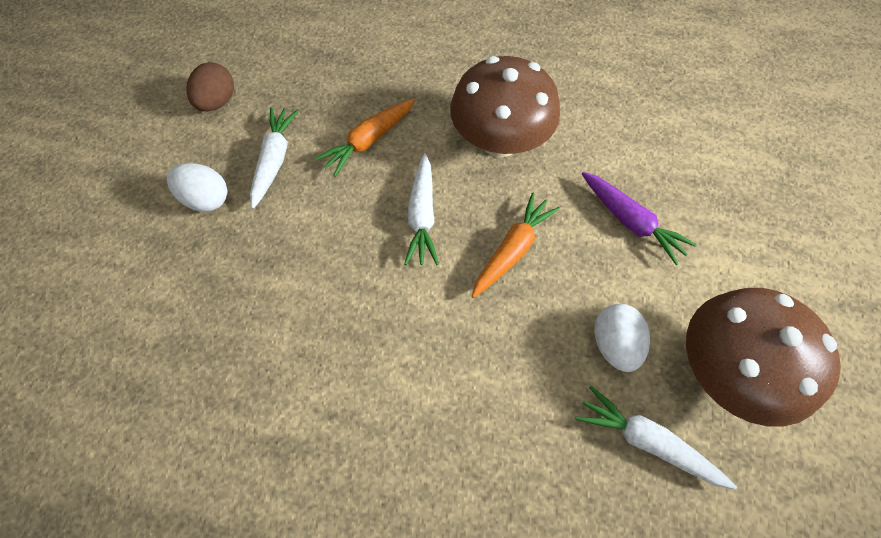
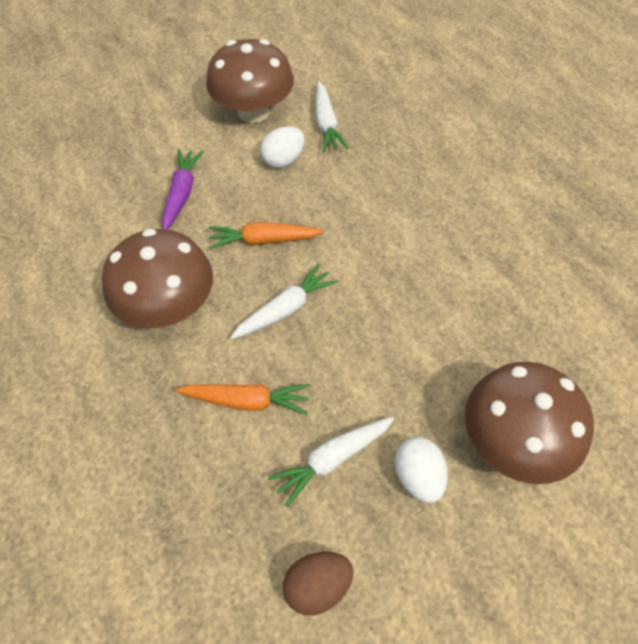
camera: 130 degrees left, 5 degrees down
none -> brown mushroom [465,362,594,484]

